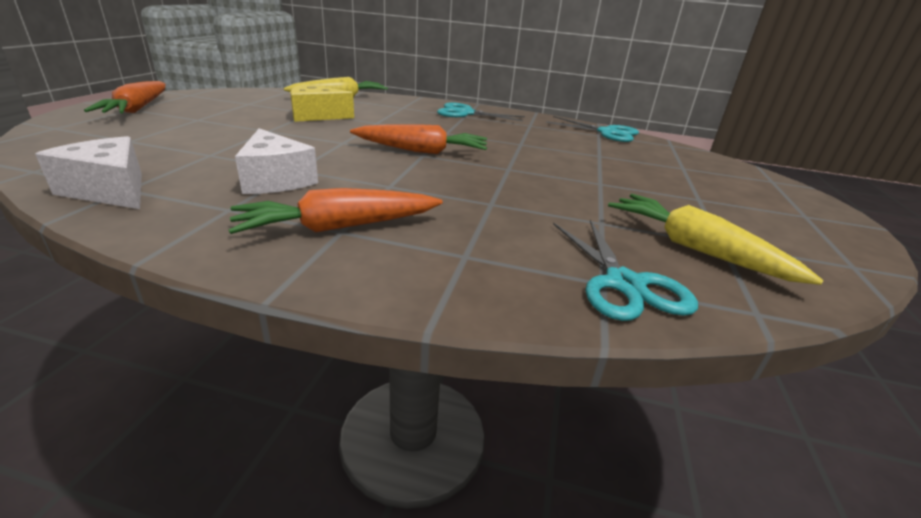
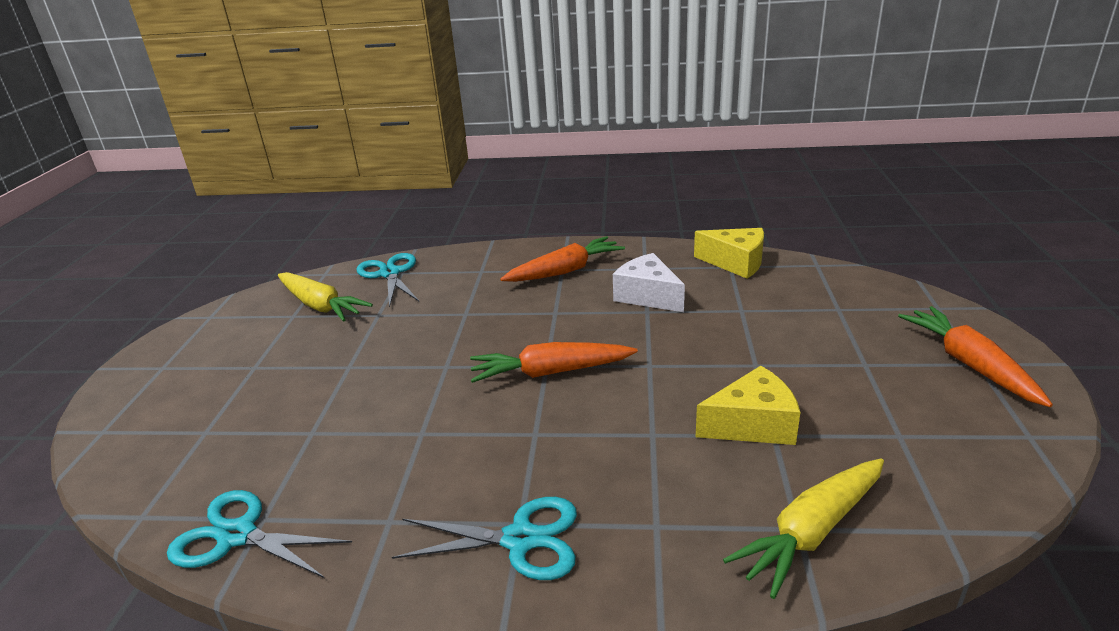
camera: 175 degrees right, 0 degrees up
white cheese [35,136,142,209] -> yellow cheese [694,228,764,279]

